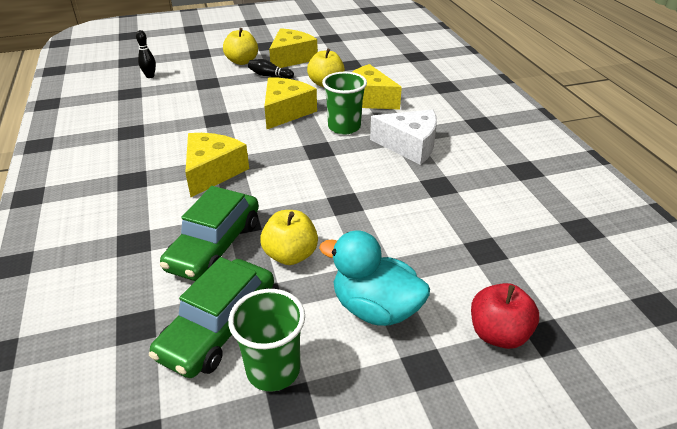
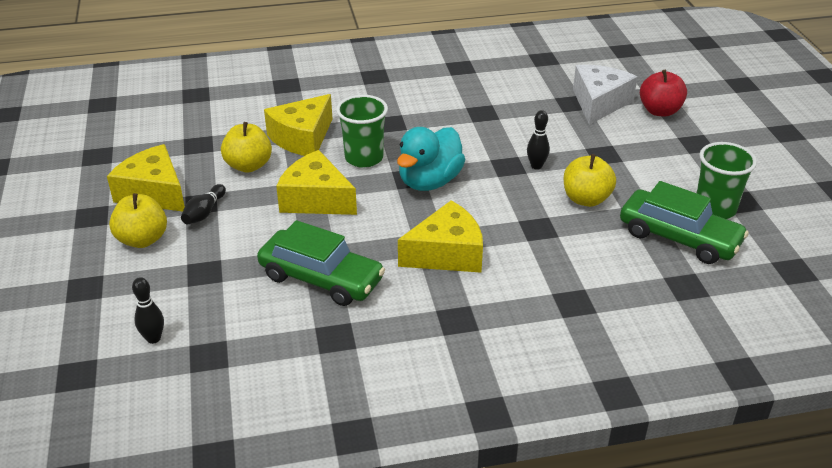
camera: 85 degrees left, 0 degrees up
green car [160,186,259,281] -> green car moved to [257,220,385,306]
yellow cheese [185,133,249,197] -> yellow cheese turned 135 degrees clockwise [398,200,483,273]
turquoise duck [319,230,430,326] -> turquoise duck moved to [397,127,466,191]
white cheese [370,109,437,165] -> white cheese moved to [573,65,638,125]
none -> black bowling pin [527,110,550,170]

